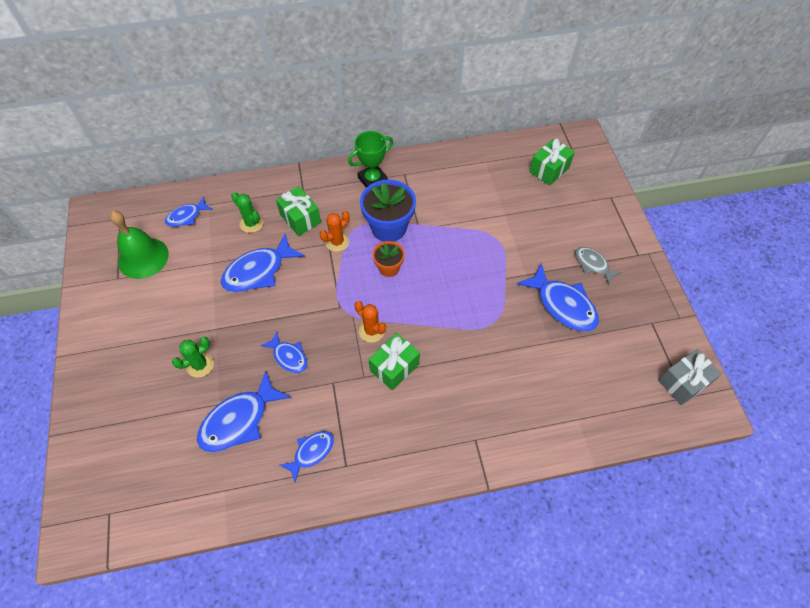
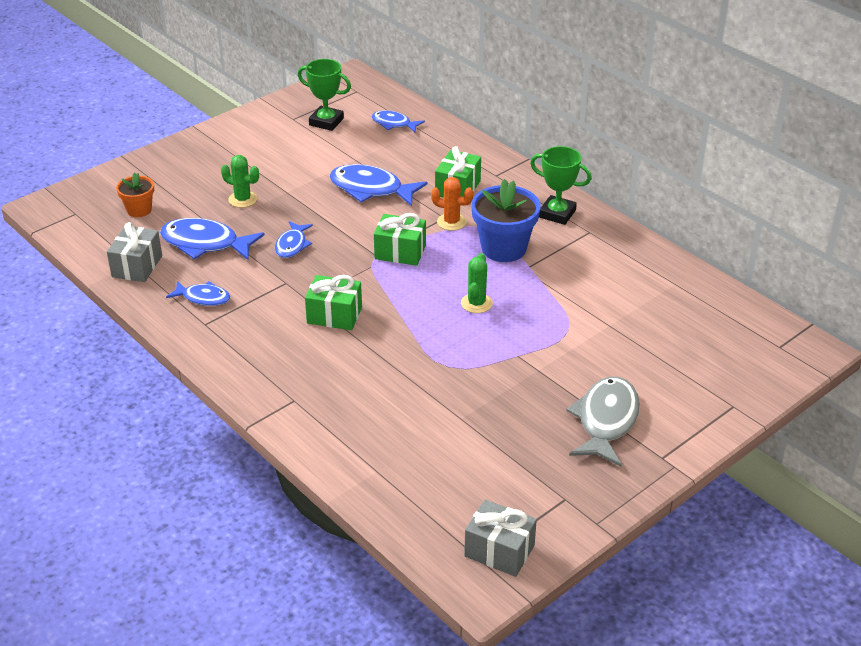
camera: 60 degrees right, 20 degrees down
green bell [110,211,169,279] -> green trophy [298,59,351,131]
green cactus [231,192,263,233] -> green cactus moved to [461,253,493,313]
orange cactus [354,301,386,343] -> none
orange flower pot [373,241,405,277] -> orange flower pot moved to [116,172,154,217]
blue fish [517,263,599,332] -> none
green gift [529,139,575,186] -> green gift moved to [374,213,426,266]
grey fish [575,247,622,285] -> grey fish [566,377,640,466], size x1.71
none -> grey gift [107,222,162,282]

